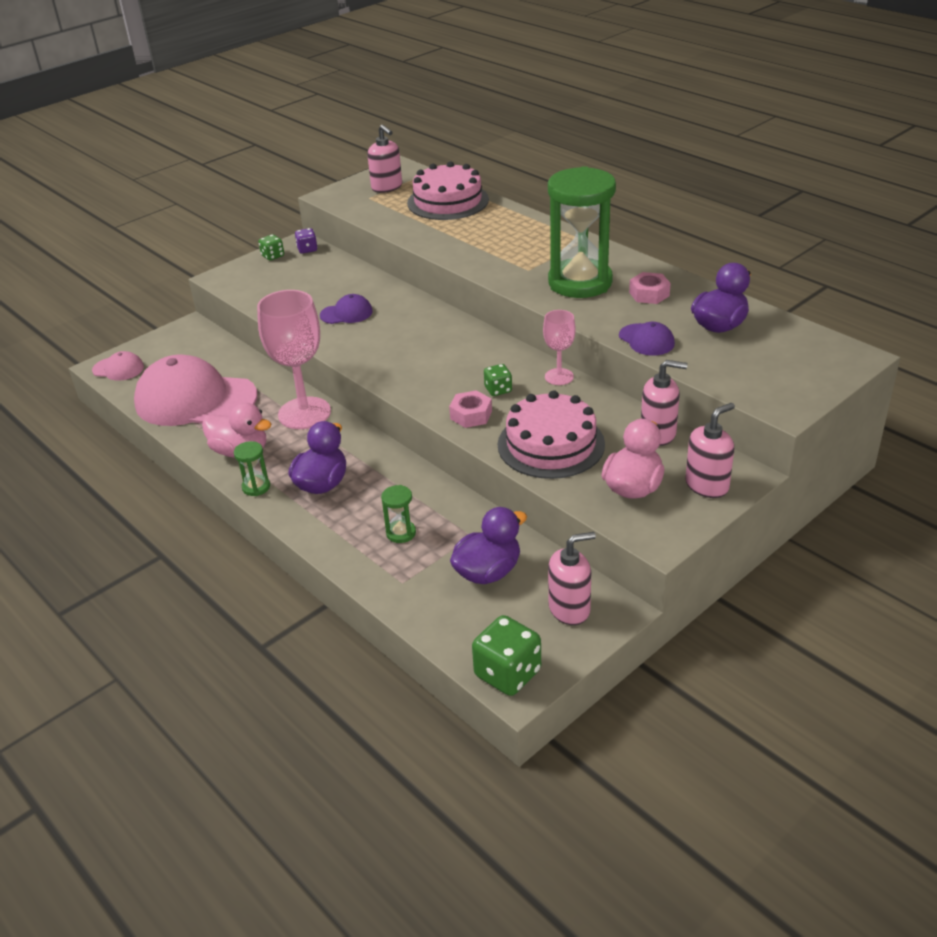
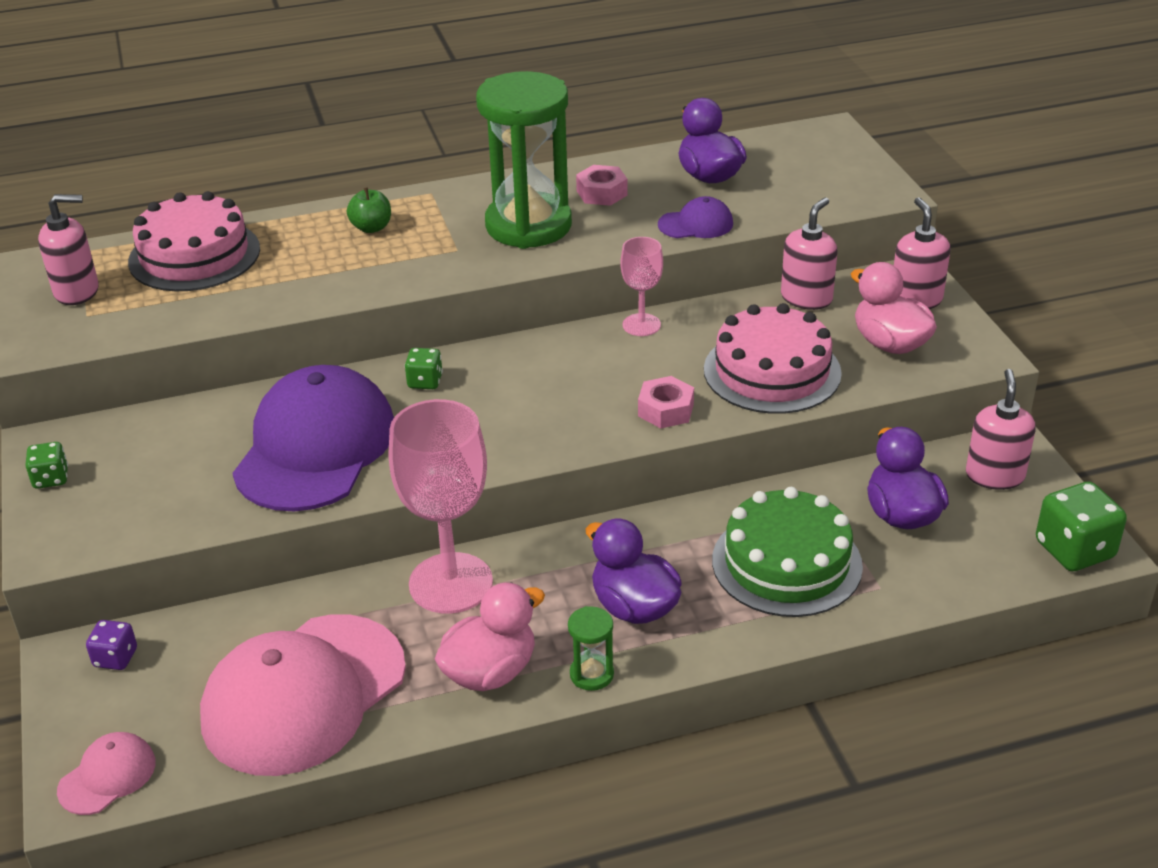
camera: 65 degrees left, 0 degrees up
purple dice [295,228,318,254] -> purple dice moved to [86,620,137,670]
purple cap [320,294,373,324] -> purple cap [232,365,394,512], size x2.28
green hourglass [381,485,416,543] -> green cake [712,487,863,617]
green dice [484,364,512,396] -> green dice moved to [405,348,443,389]
none -> green apple [347,187,391,233]

